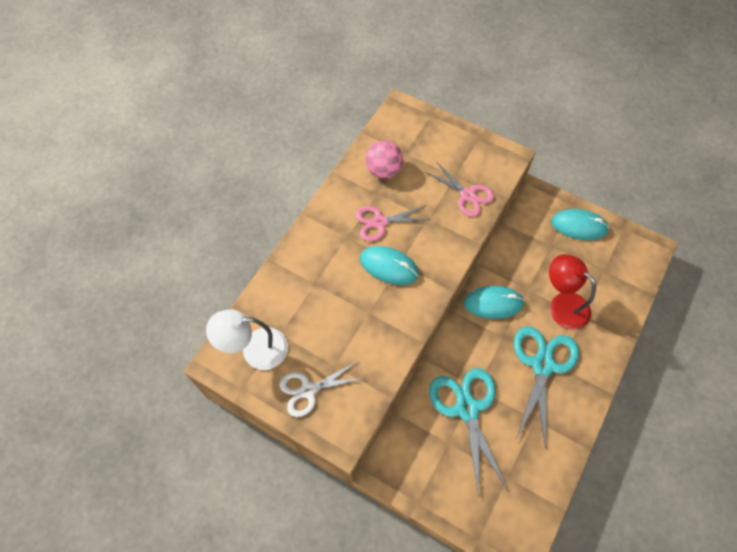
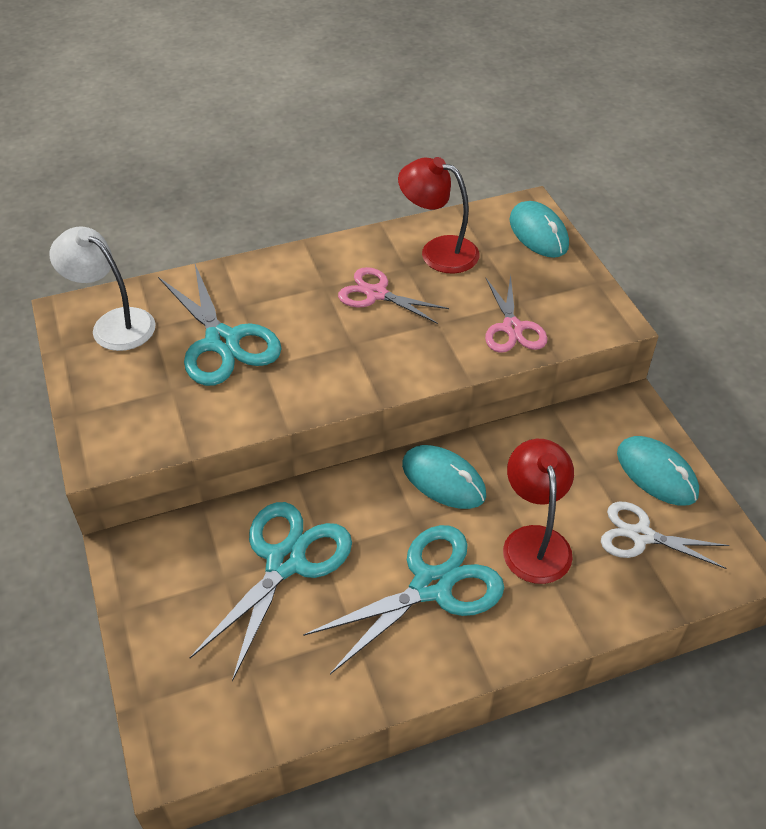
camera: 40 degrees right, 15 degrees down
white scissors [279,361,365,417] -> white scissors moved to [601,502,729,569]
turquoise mouse [360,246,419,285] -> turquoise mouse moved to [509,201,569,258]
pink ball [366,141,403,179] -> red lamp [398,157,479,274]
none -> turquoise scissors [158,264,282,386]

